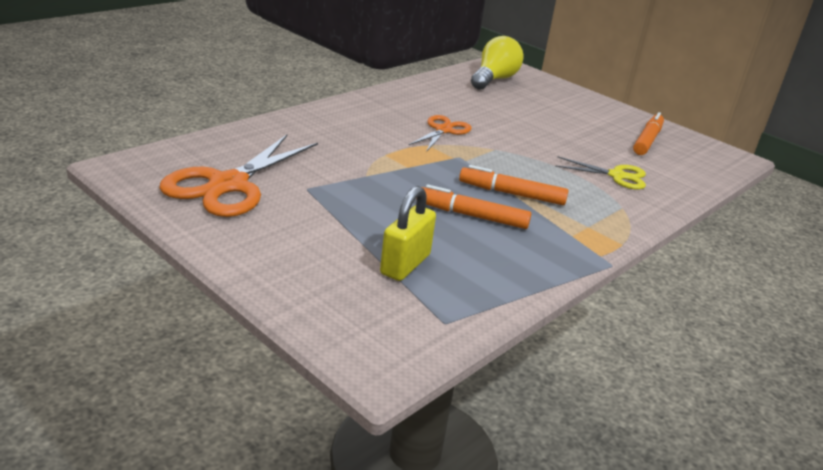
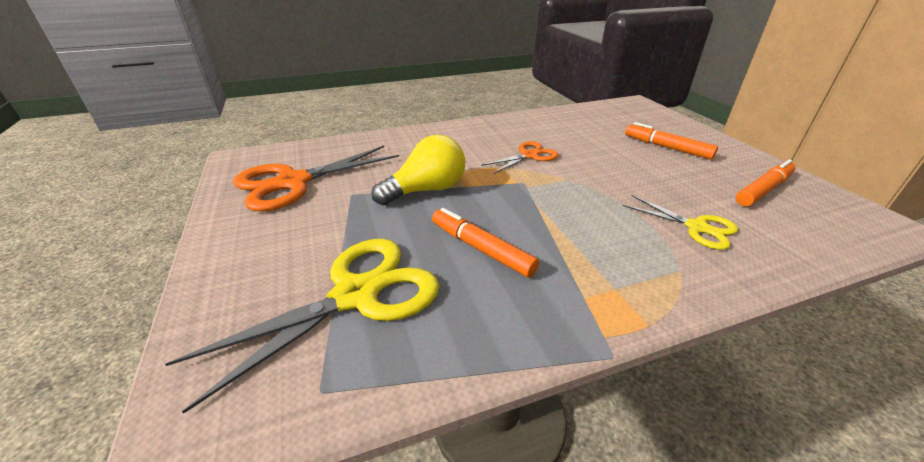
camera: 30 degrees right, 5 degrees up
yellow padlock [380,186,436,281] -> yellow scissors [165,239,440,414]
orange marker [459,165,568,205] -> orange marker moved to [625,122,718,160]
yellow light bulb [471,36,523,90] -> yellow light bulb moved to [371,135,465,205]

